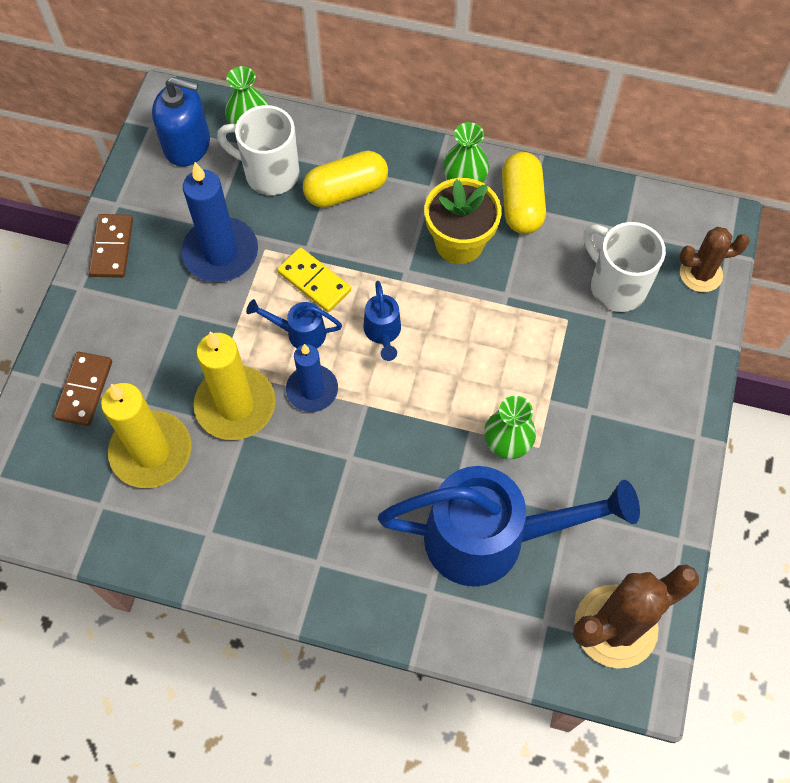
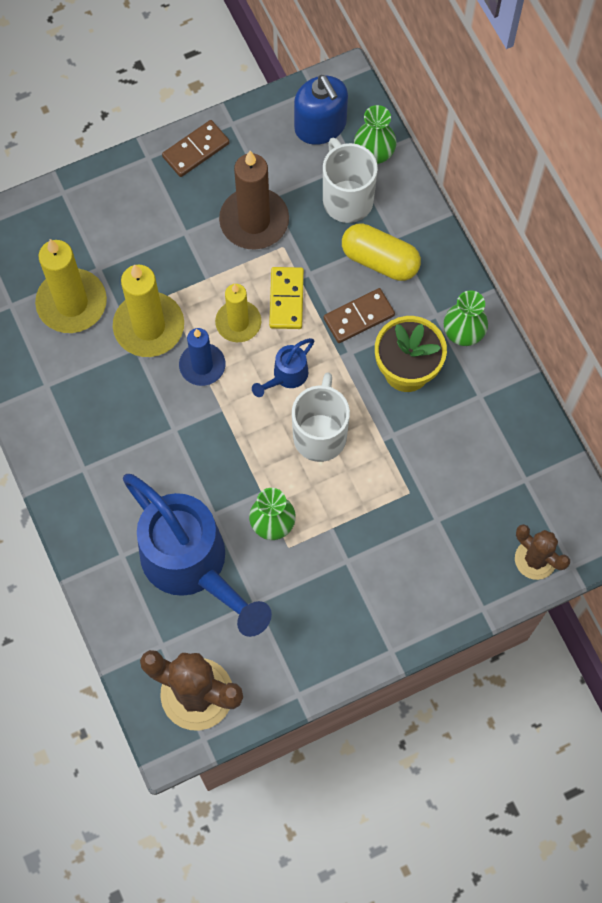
camera: 50 degrees right, 5 degrees up
brown domino [53,352,112,426] -> brown domino moved to [324,288,395,343]
blue candle [181,162,258,282] -> brown candle [219,151,289,250]
blue watering can [246,299,342,349] -> yellow candle [215,284,261,342]
yellow capsule [502,152,546,234] -> none
white mug [583,222,666,312] -> white mug moved to [292,372,350,462]

